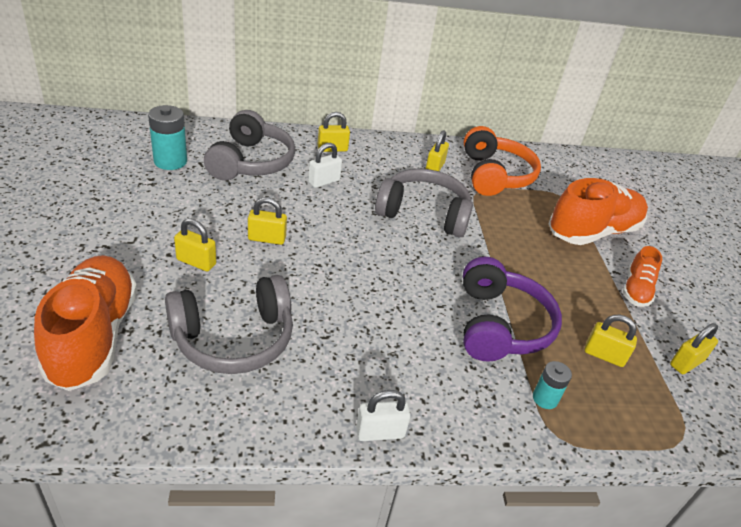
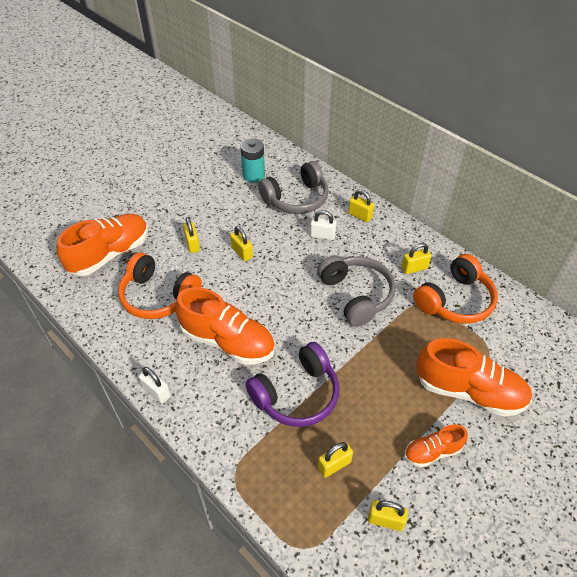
camera: 55 degrees right, 10 degrees up
grey headphones [165,275,293,374] -> orange headphones [118,252,202,319]
turquoise battery [533,361,572,409] -> none
yellow padlock [585,315,637,367] -> yellow padlock turned 75 degrees clockwise [318,442,353,478]
none -> orange shoe [175,287,275,365]

